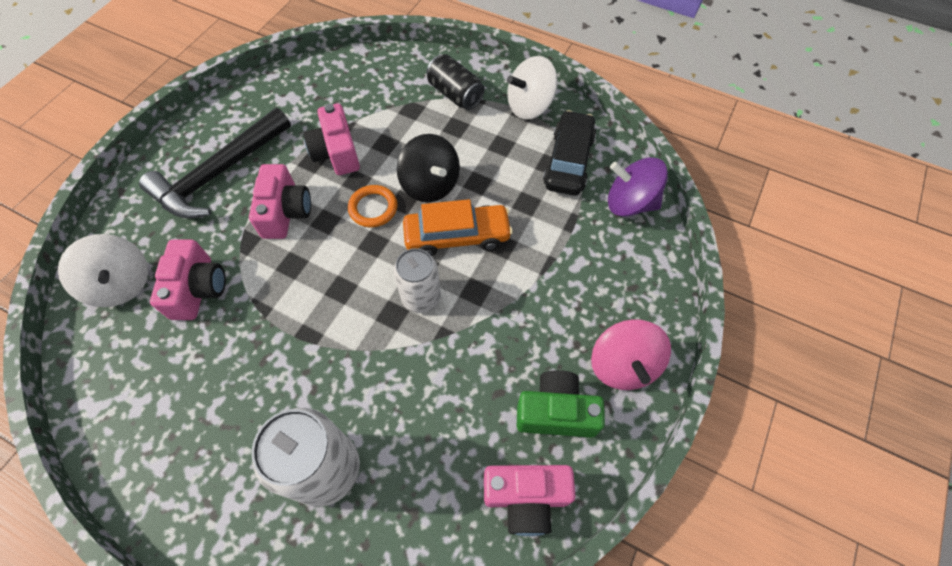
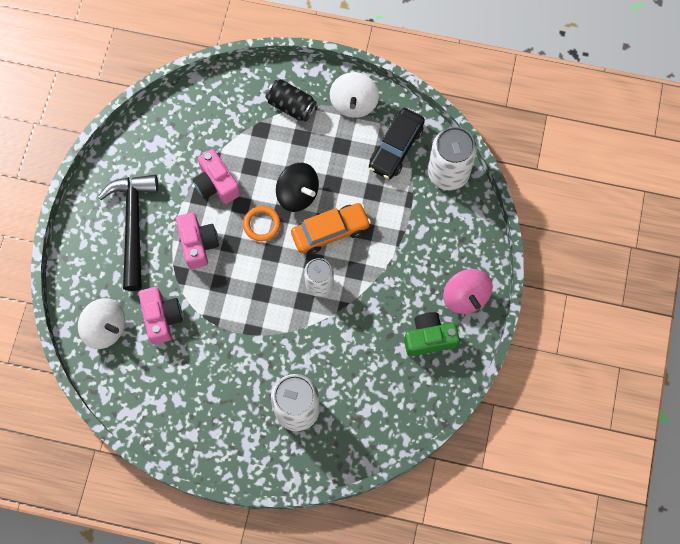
camera: 15 degrees left, 10 degrees up
black hammer [139,108,291,218] -> black hammer turned 150 degrees clockwise [98,175,158,291]
pink camera [484,465,575,536] -> none
white spinning top [507,56,558,120] -> white spinning top turned 45 degrees counterclockwise [330,72,379,118]
black car [543,110,596,196] -> black car turned 150 degrees counterclockwise [369,108,425,179]
purple spinning top [608,157,668,217] -> white can [428,127,477,191]

